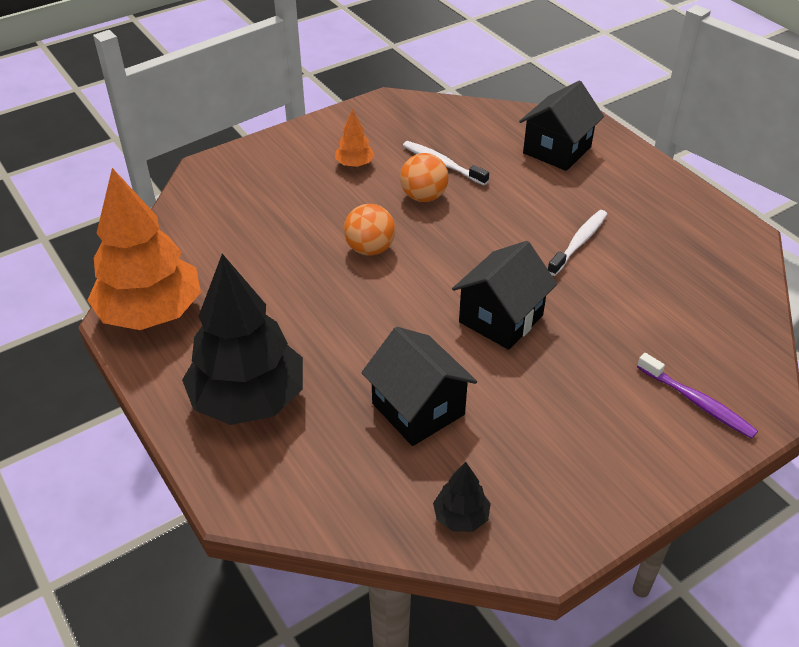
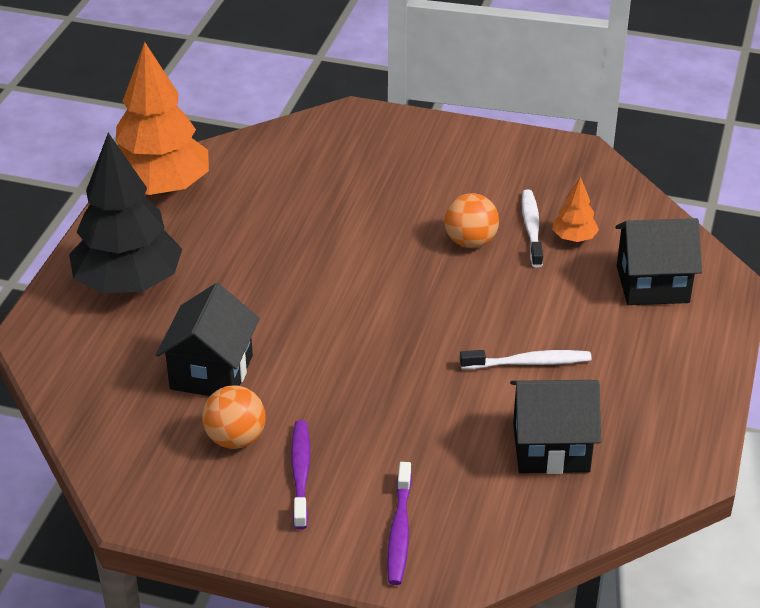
camera: 50 degrees right, 5 degrees down
orange tree [335,109,374,167] -> orange tree moved to [552,176,599,242]
orange ball [344,204,396,256] -> orange ball moved to [202,385,266,449]
black tree [433,462,491,532] -> none
black house [452,241,557,350] -> black house moved to [510,380,601,474]
none -> purple toothbrush [291,420,310,530]

